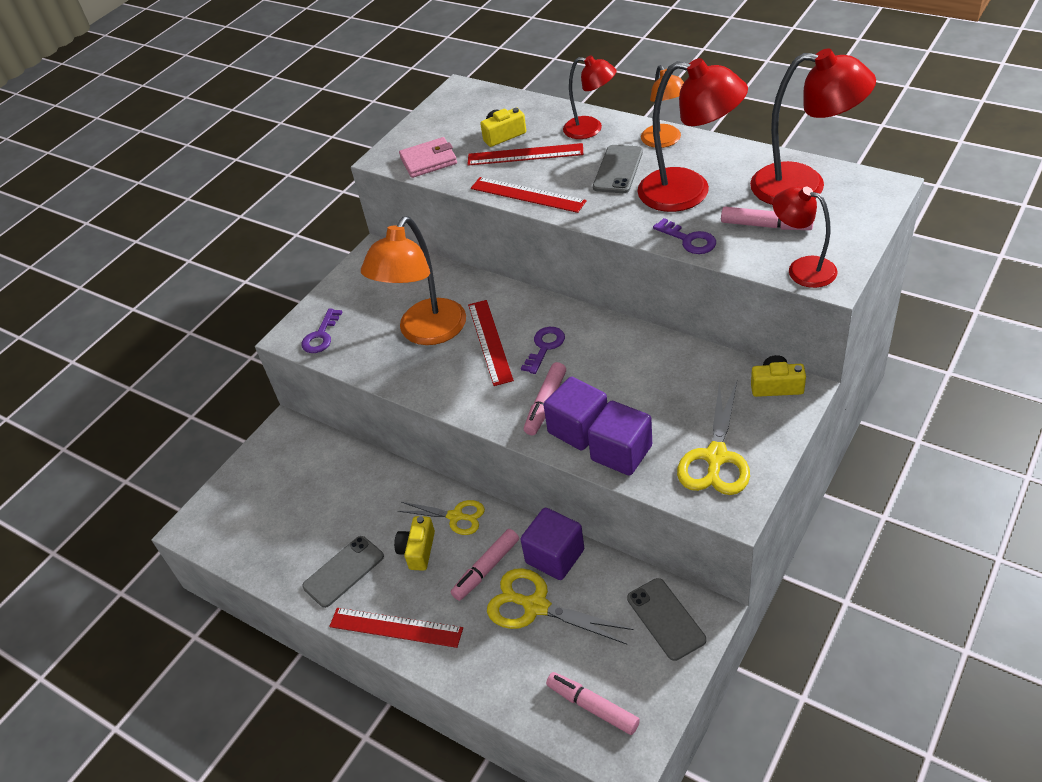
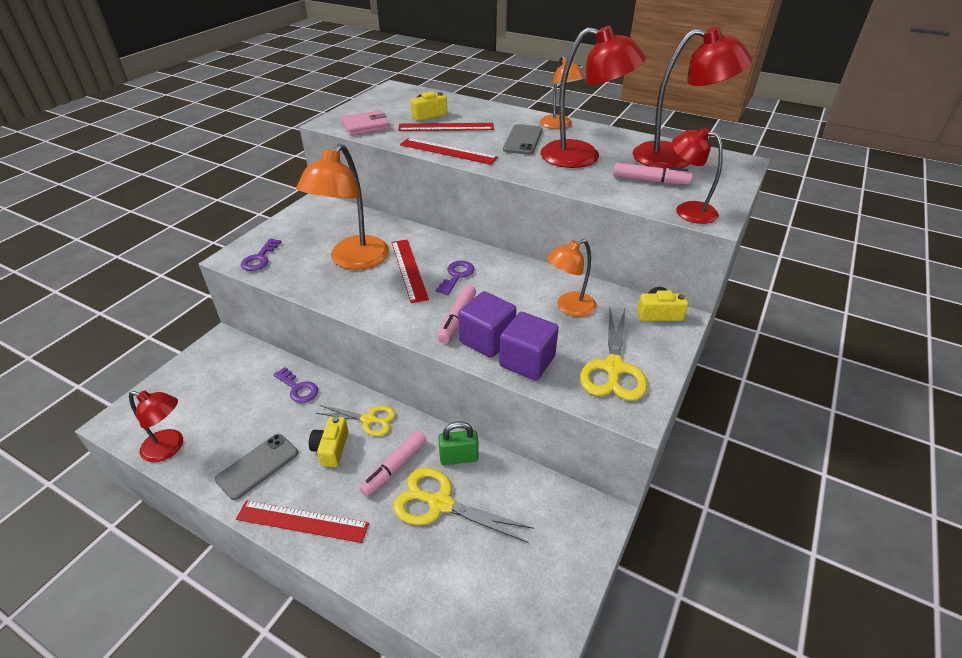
camera: 10 degrees left, 5 degrees down
purple cube [520,508,584,580] -> green padlock [438,421,478,465]
pink marker [546,672,640,735] -> none
red lamp [563,56,617,139] -> red lamp moved to [129,390,183,462]
grey phone [627,578,706,661] -> none
purple key [653,218,716,254] -> purple key moved to [273,367,318,403]
none -> orange lamp [547,239,596,317]

